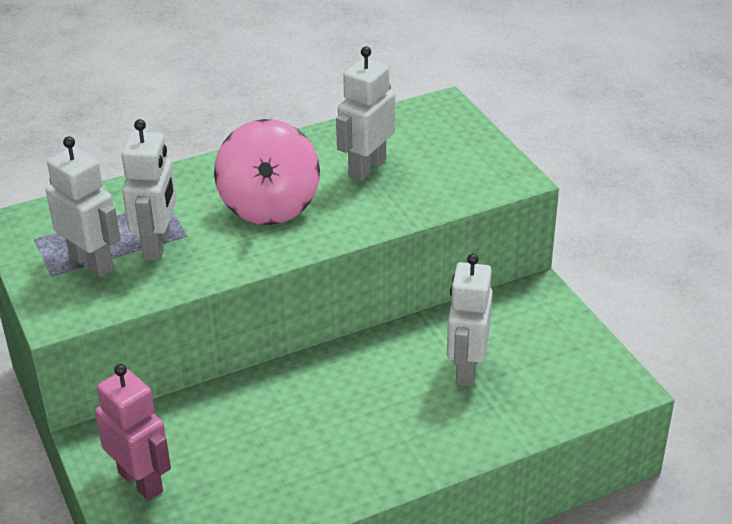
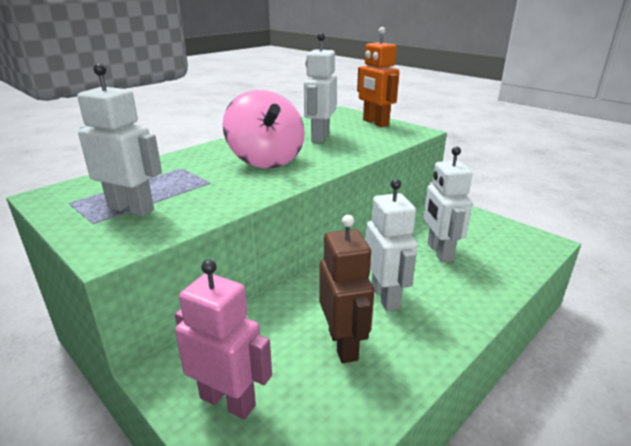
camera: 20 degrees left, 10 degrees down
white robot [121,119,177,261] -> white robot moved to [366,179,418,311]
none -> brown robot [319,215,374,363]
none -> orange robot [357,27,399,127]

